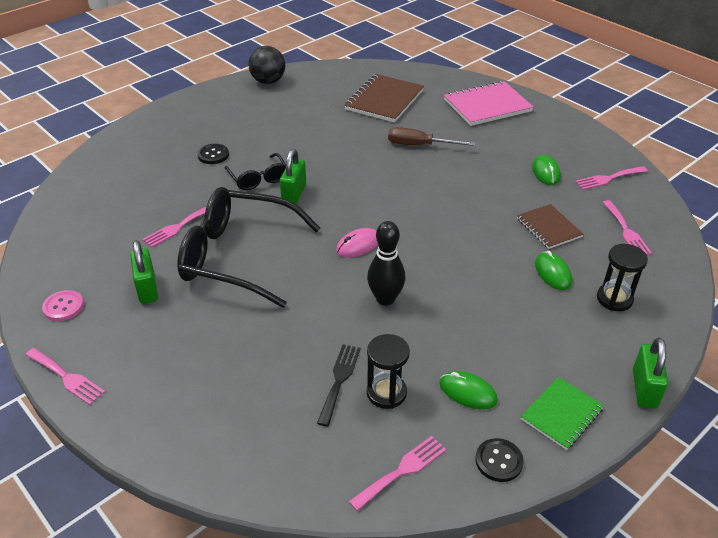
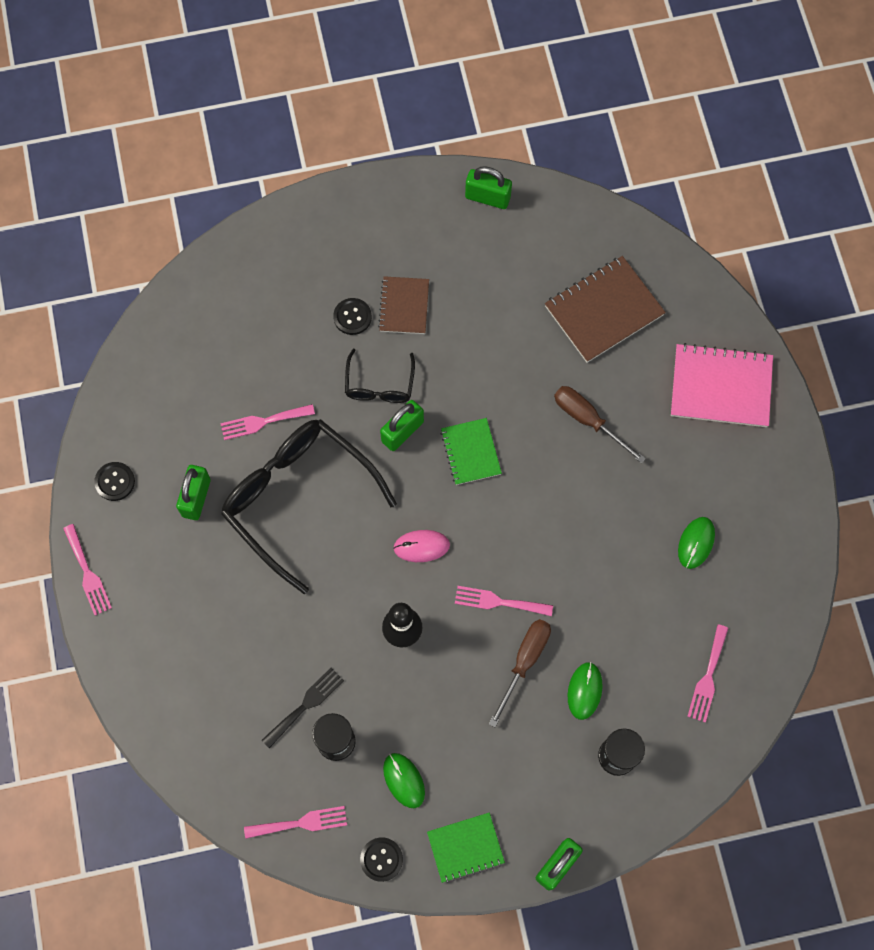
camera: 30 degrees right, 30 degrees up
pink button [42,290,84,321] -> black button [94,462,135,501]
black ball [248,46,285,84] -> green padlock [465,166,512,209]
brown notebook [517,204,584,249] -> brown notebook moved to [378,276,429,334]
pink fork [575,166,648,190] -> pink fork moved to [455,586,553,616]
none -> green notebook [441,418,502,485]
none -> brown screwdriver [489,619,551,727]

